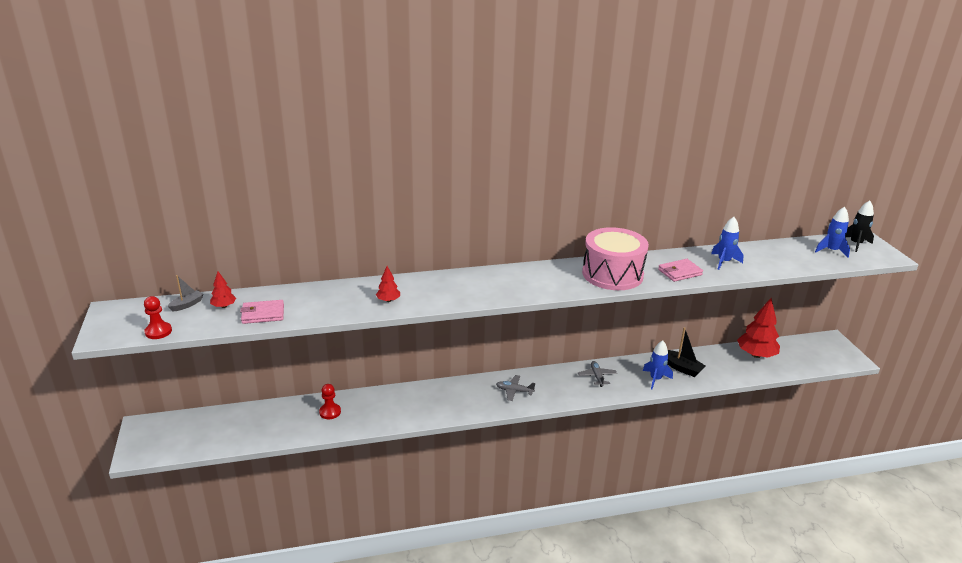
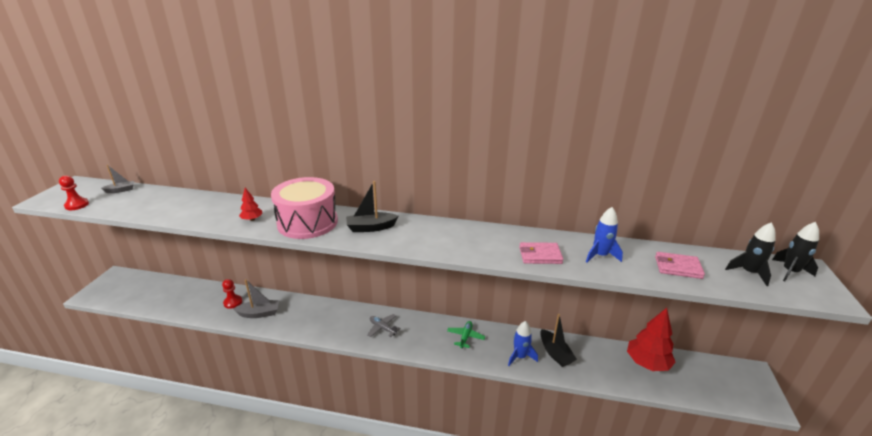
camera: 25 degrees right, 0 degrees up
red tree [210,271,236,308] -> none
pink wallet [240,300,284,324] -> pink wallet moved to [655,252,705,279]
grey plane [578,361,617,387] -> green plane [447,321,485,348]
pink drum [582,227,649,290] -> pink drum moved to [271,177,338,239]
blue rocket [815,207,850,258] -> black rocket [725,222,776,286]
none -> grey boat [233,279,279,318]
none -> black boat [346,181,398,232]

